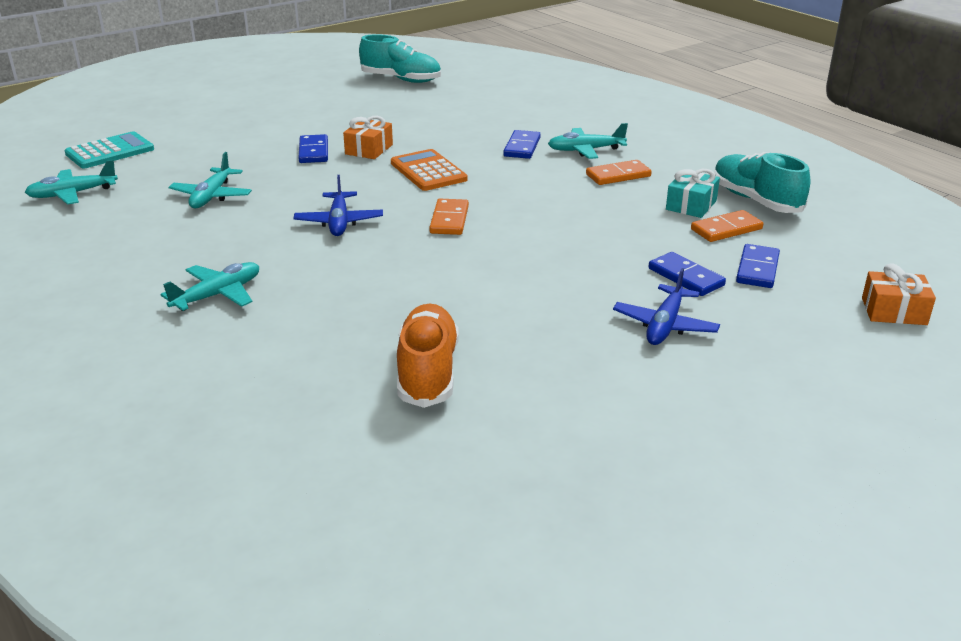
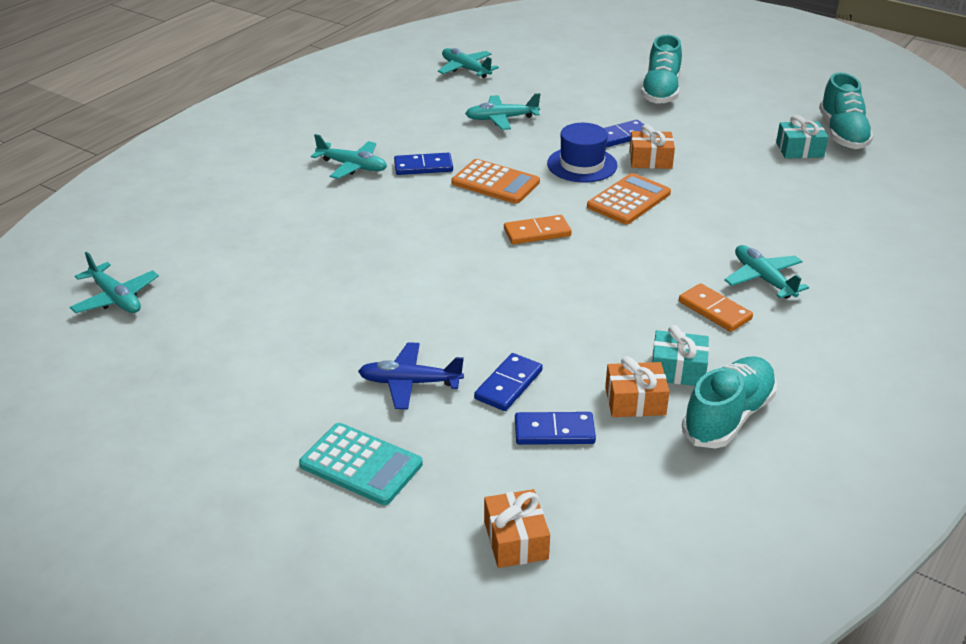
camera: 70 degrees right, 5 degrees up
turquoise calculator [64,131,154,169] -> turquoise calculator moved to [299,423,423,505]
blue plane [294,175,383,236] -> orange calculator [452,159,540,204]
orange shoe [397,304,459,408] -> none
blue domino [503,130,541,159] -> blue domino moved to [394,153,453,175]
orange domino [691,210,763,242] -> orange gift [605,356,670,417]
none -> turquoise plane [70,252,159,313]
none -> blue hat [547,123,618,182]
none -> turquoise shoe [641,35,682,104]
none -> turquoise gift [776,115,828,159]

